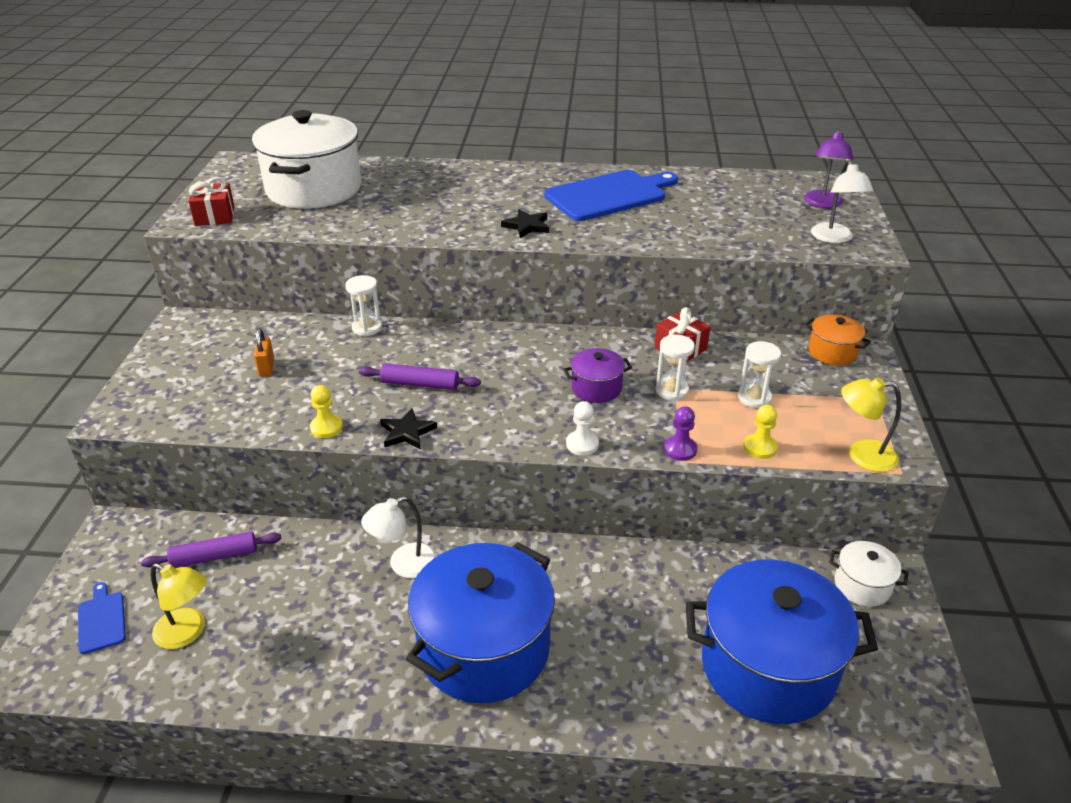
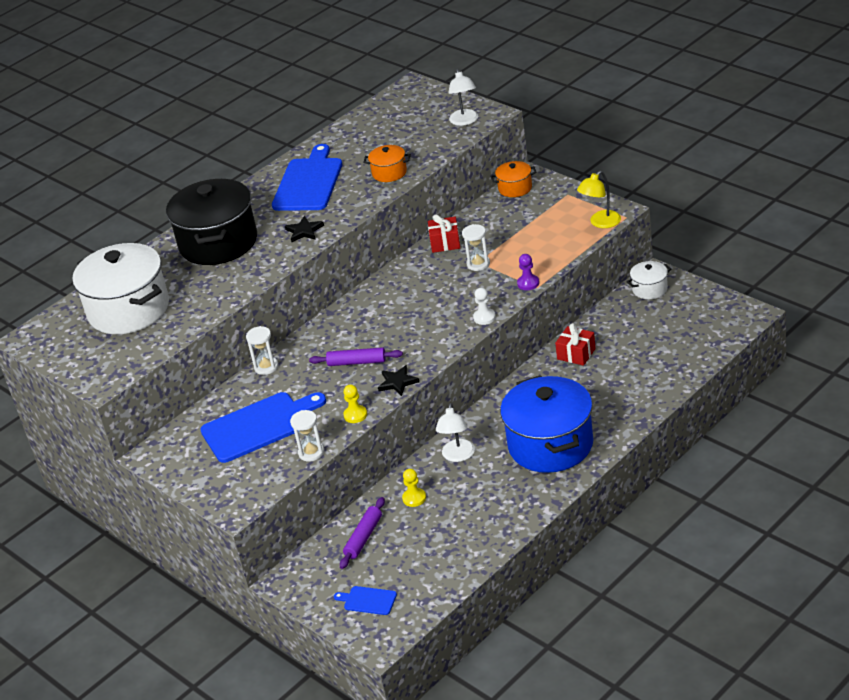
camera: 45 degrees left, 0 degrees up
yellow lamp [151,563,207,649] -> none
red gift [188,177,235,226] -> red gift moved to [555,323,596,366]
orange padlock [254,328,274,377] -> blue cutting board [200,392,326,463]
purple rolling pin [359,364,481,390] -> purple rolling pin turned 45 degrees clockwise [309,347,403,366]
purple pot [563,348,632,403] -> none
blue pot [685,559,878,724] -> none
white hourglass [738,341,781,408] -> white hourglass moved to [290,410,324,462]
yellow pawn [743,405,778,459] -> yellow pawn moved to [402,469,426,507]
purple lamp [804,129,854,208] -> none
white lamp [811,160,873,243] -> white lamp turned 45 degrees clockwise [448,69,478,126]
none -> black pot [166,178,257,265]
none -> orange pot [363,145,411,182]

